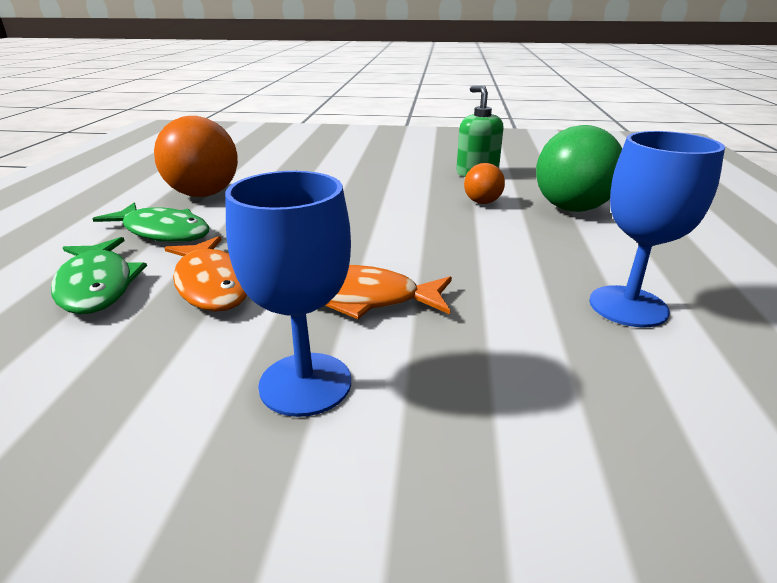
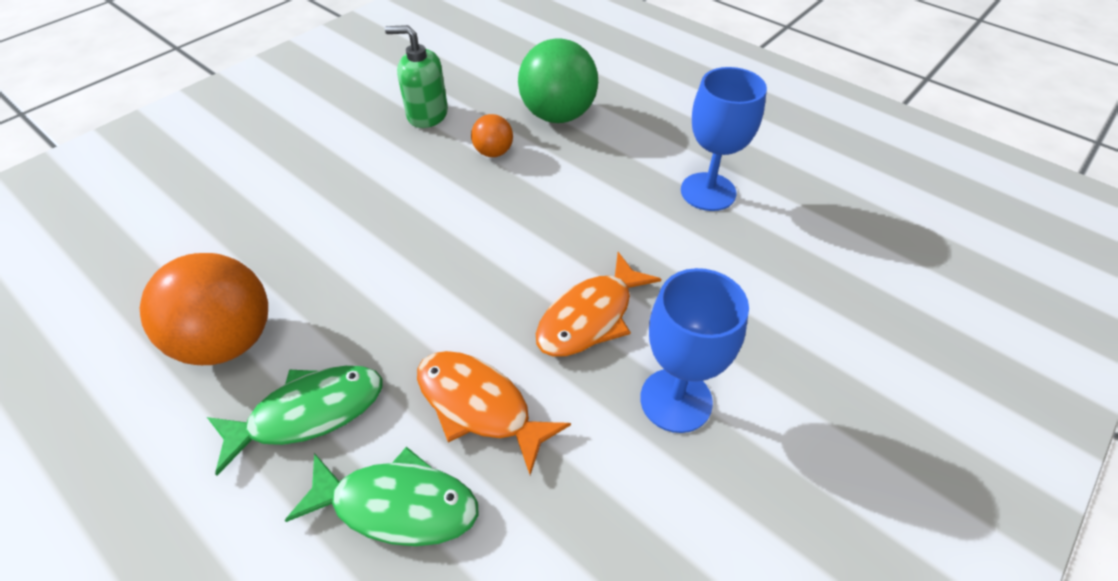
camera: 55 degrees left, 20 degrees up
orange fish [165,236,247,312] -> orange fish turned 150 degrees counterclockwise [417,351,571,475]

